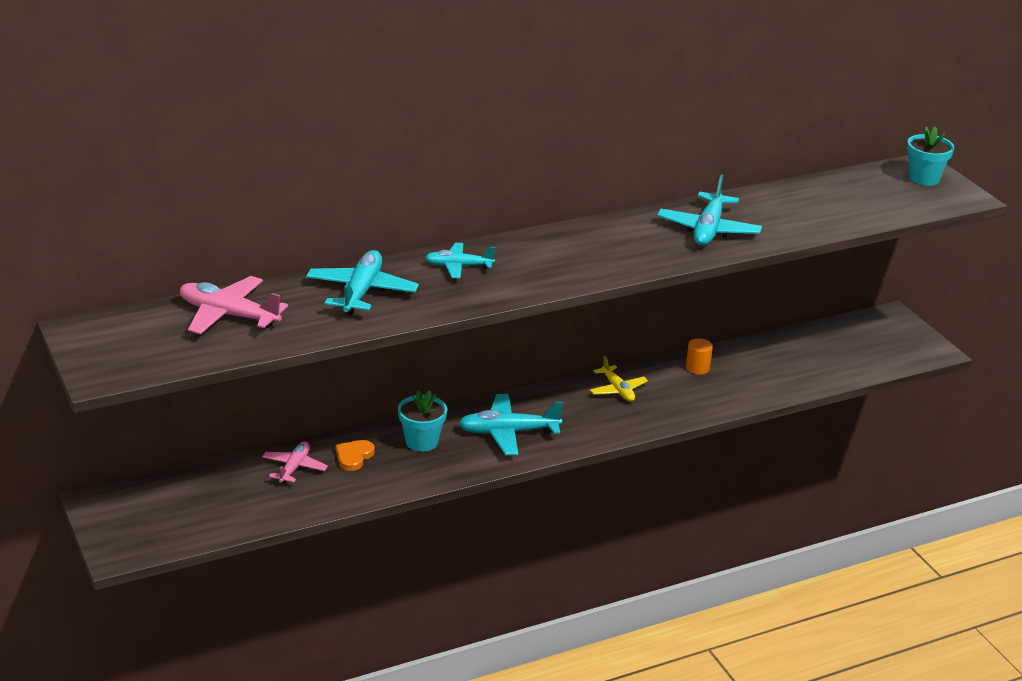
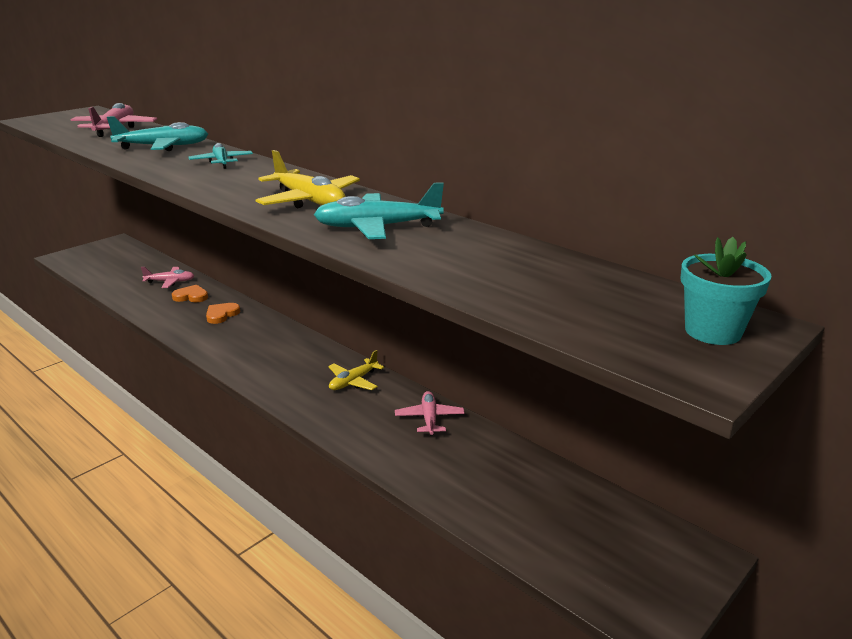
camera: 70 degrees right, 5 degrees down
turquoise flower pot [398,390,447,452] -> orange heart [206,303,240,324]
turquoise plane [458,394,563,455] -> none
orange cylinder [686,338,713,375] -> pink plane [395,391,465,436]
none -> yellow plane [256,150,360,208]

